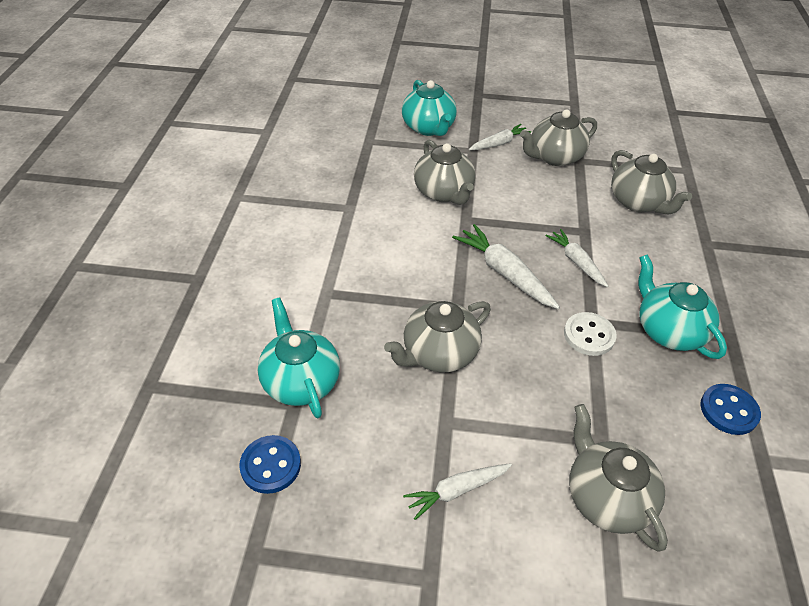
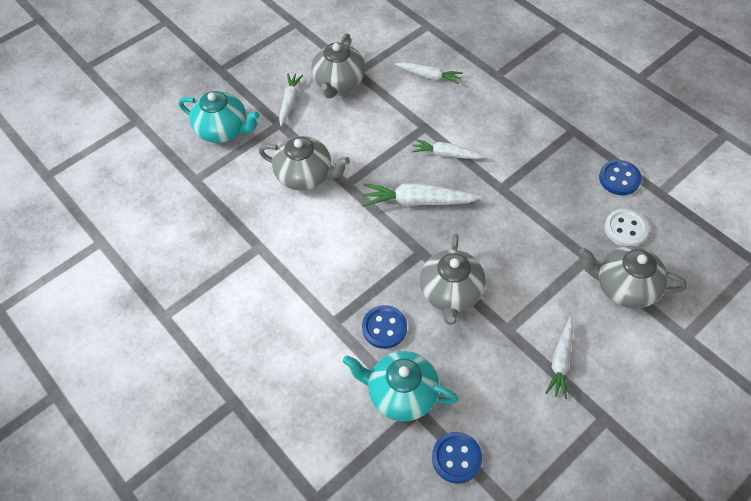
camera: 45 degrees left, 10 degrees up
white button [564,312,617,356] -> white button moved to [604,209,649,246]
grey teapot [611,150,692,214] -> white carrot [395,62,463,84]
turquoise teapot [638,255,727,359] -> none
none -> blue button [362,305,407,349]

